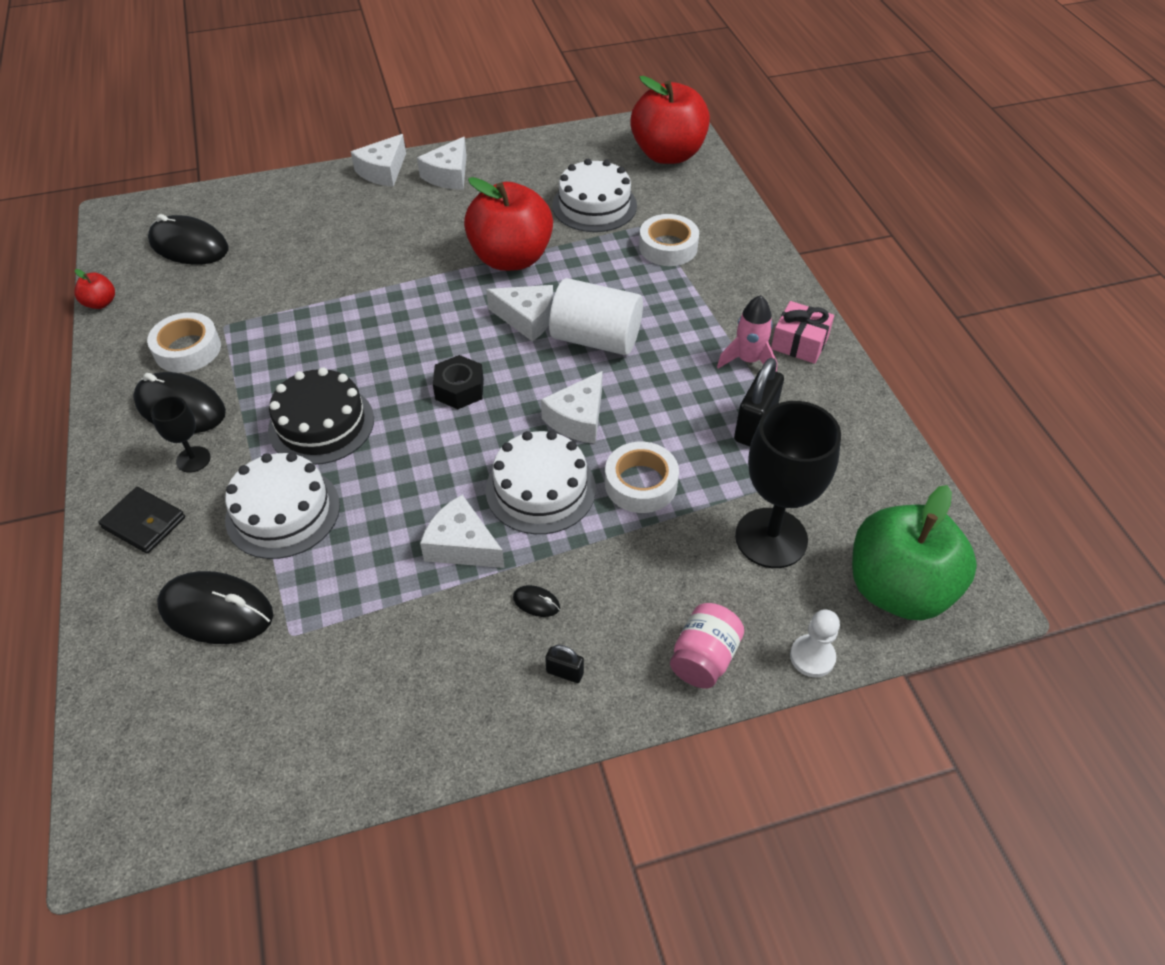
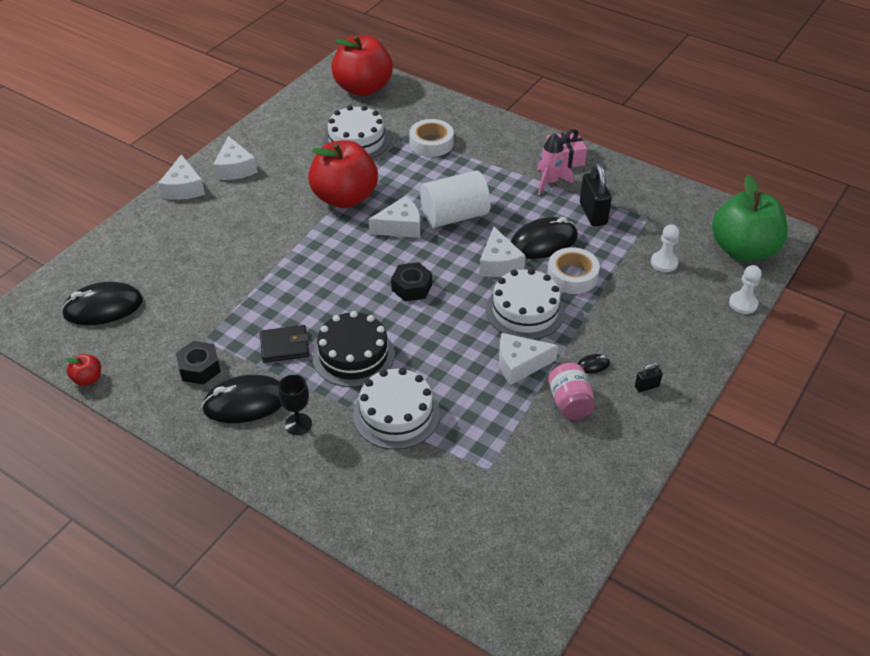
camera: 40 degrees left, 5 degrees down
black wallet [98,487,185,554] -> black wallet moved to [260,325,309,363]
white tape [147,312,221,373] -> black nut [176,341,221,385]
black mouse [157,571,273,644] -> black mouse moved to [511,217,578,259]
pink jar [670,603,744,688] -> pink jar moved to [548,363,595,420]
black goblet [735,401,841,568] -> white pawn [651,224,679,272]

